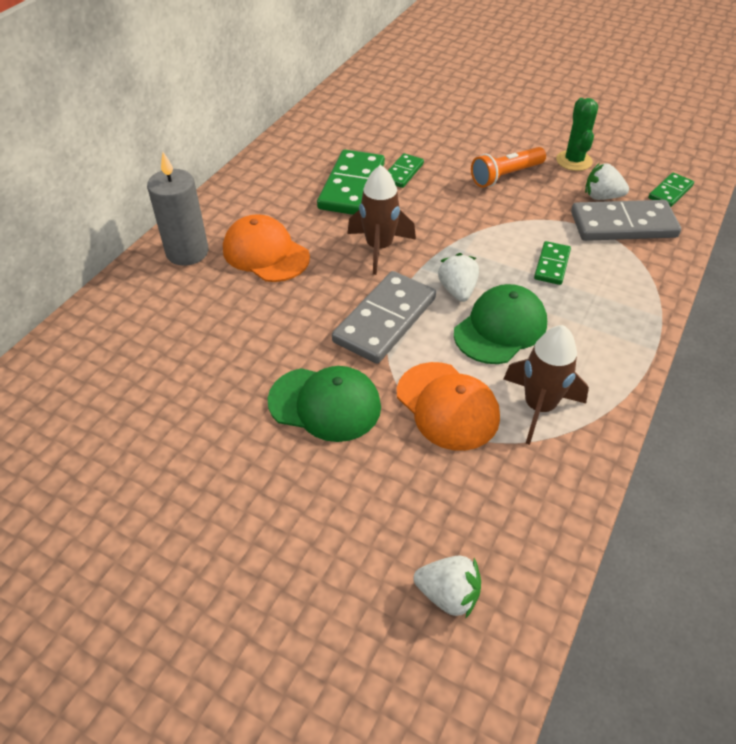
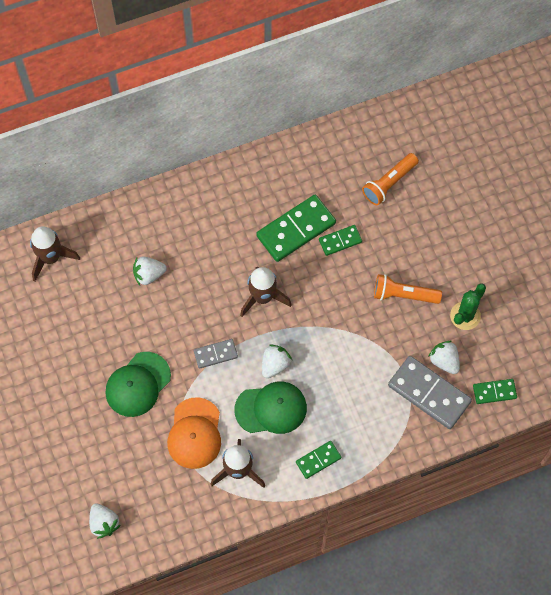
camera: 40 degrees right, 20 degrees up
grey candle [147,152,208,266] -> none
orange cap [223,214,310,282] -> none
green cap [267,366,381,442] -> green cap turned 75 degrees clockwise [105,352,171,417]
grey domino [332,271,436,364] -> grey domino [194,339,238,369], size x0.54
green domino [534,241,571,285] -> green domino moved to [296,441,341,479]
none -> brown rocket [30,227,80,281]
none -> white strawberry [133,257,167,285]
none -> orange flashlight [362,153,419,205]

